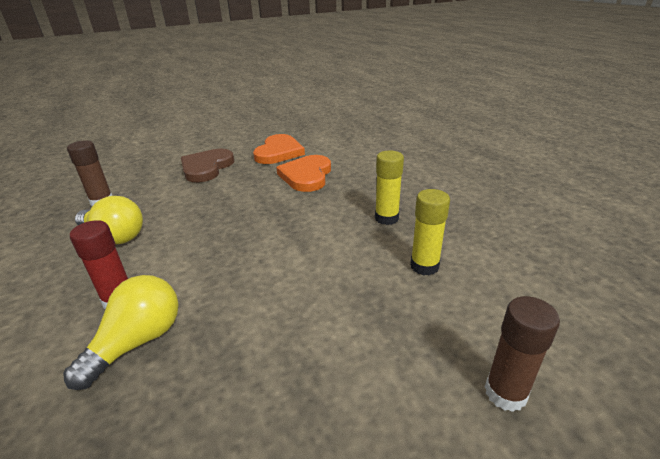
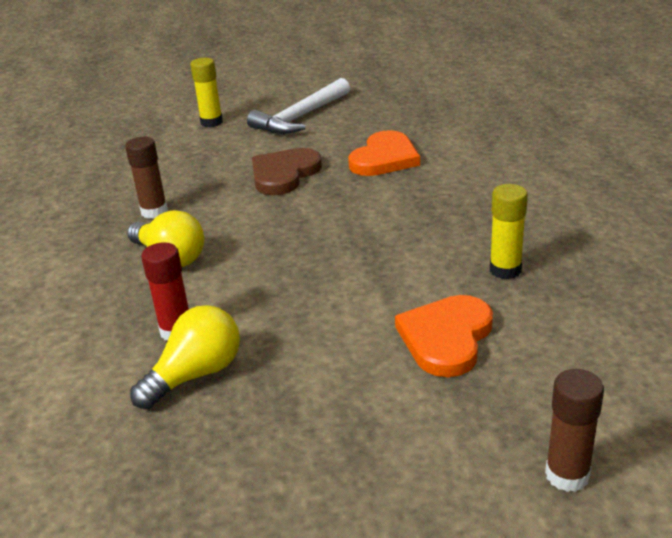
camera: 15 degrees right, 0 degrees up
orange heart [276,155,331,192] -> orange heart moved to [395,295,493,377]
yellow glue stick [410,189,450,275] -> yellow glue stick moved to [190,58,223,127]
none -> white hammer [247,78,350,134]

